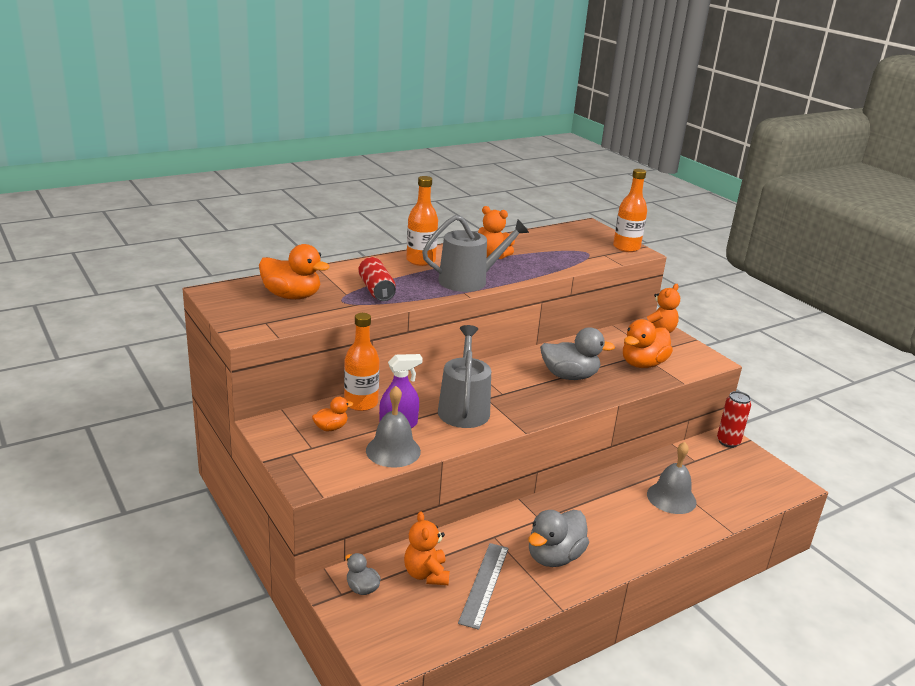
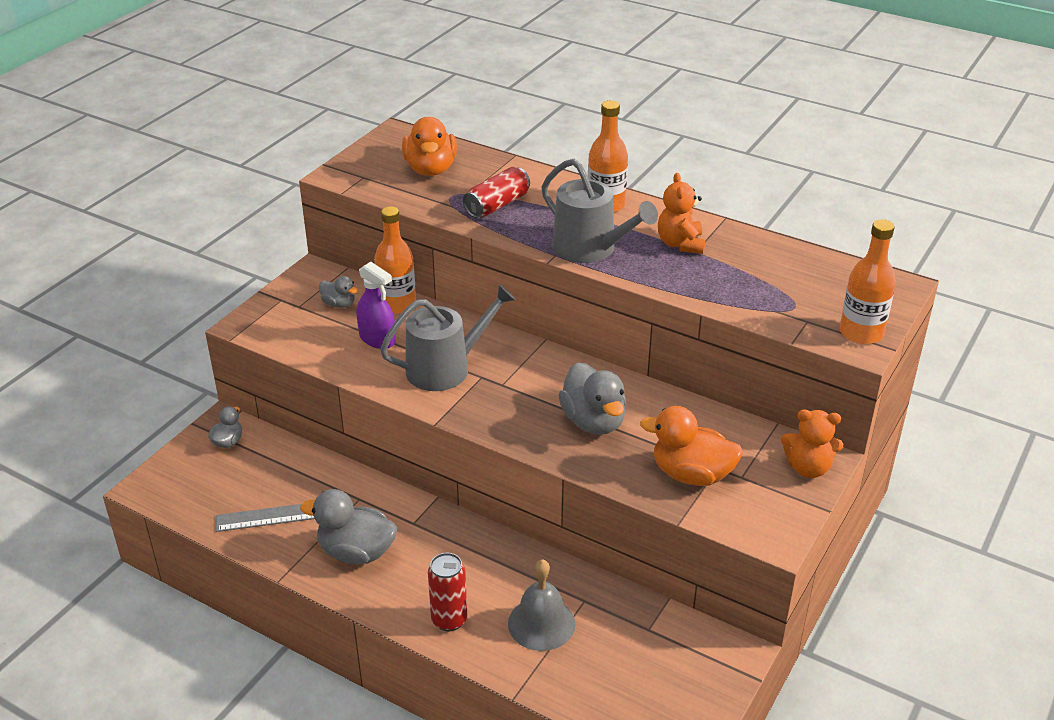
camera: 65 degrees right, 10 degrees up
orange duck [312,397,353,431] -> grey duck [319,276,358,308]
grey bell [366,386,421,468] -> none
orange teddy bear [404,511,450,585] -> none
red can [717,391,751,448] -> red can moved to [428,553,467,631]

